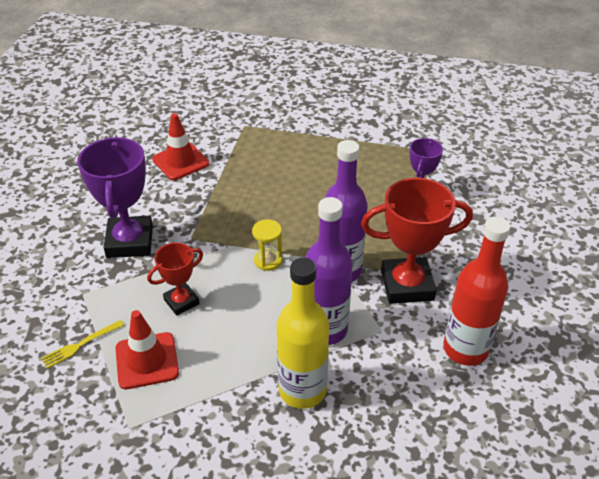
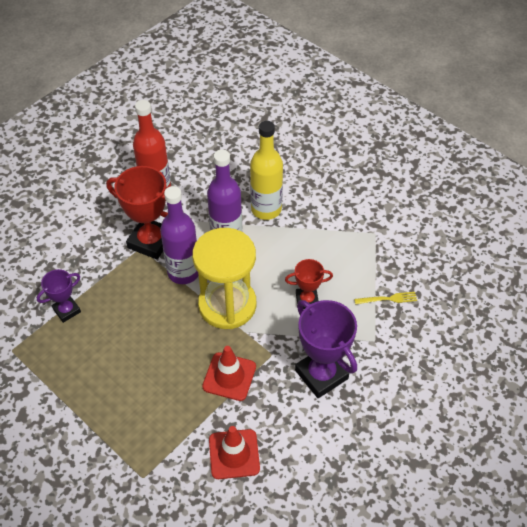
camera: 150 degrees left, 10 degrees up
purple trophy [77,137,153,258] -> purple trophy turned 60 degrees counterclockwise [295,300,357,398]
red traffic cone [115,310,179,389] -> red traffic cone moved to [202,346,256,401]
yellow hourglass [252,219,282,271] -> yellow hourglass [192,228,257,329], size x2.48

